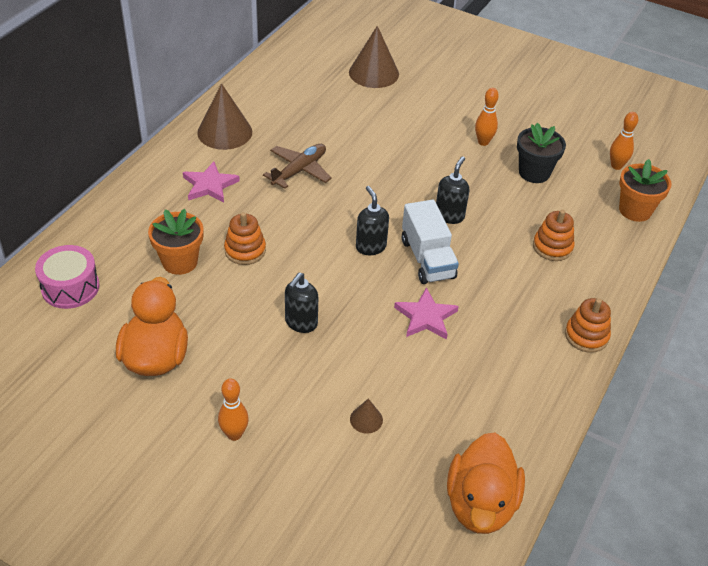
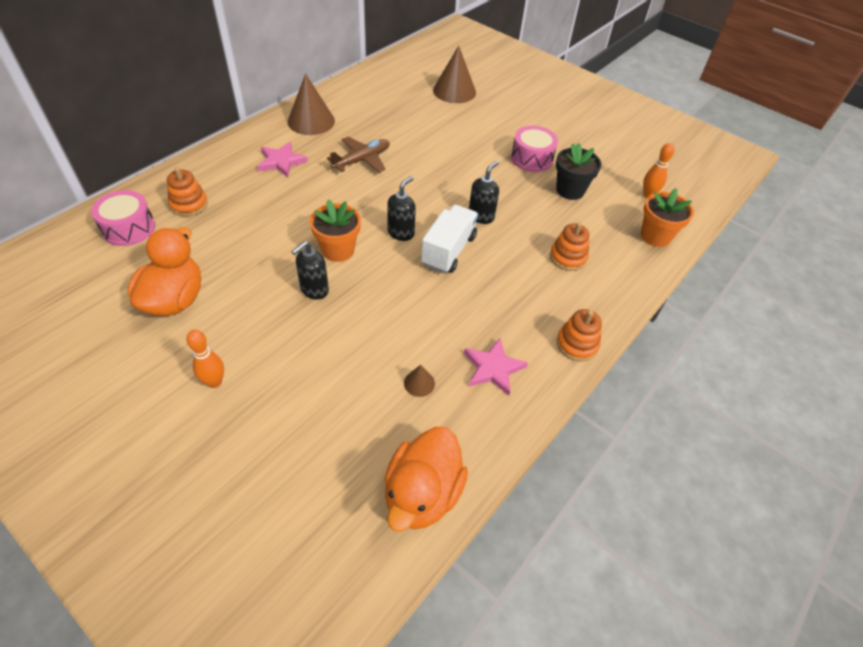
camera: 10 degrees right, 5 degrees up
orange flower pot [148,209,204,275] -> orange flower pot moved to [310,199,361,262]
orange stacking toy [224,212,266,265] -> orange stacking toy moved to [167,167,208,217]
brown cone [350,399,383,434] -> brown cone moved to [404,365,435,397]
black soap dispenser [356,186,389,255] -> black soap dispenser turned 45 degrees clockwise [387,176,416,241]
pink star [394,288,459,339] -> pink star moved to [464,338,528,396]
white truck [402,200,459,284] -> white truck turned 150 degrees counterclockwise [421,205,478,273]
orange bowling pin [475,88,499,146] -> pink drum [511,126,558,172]

